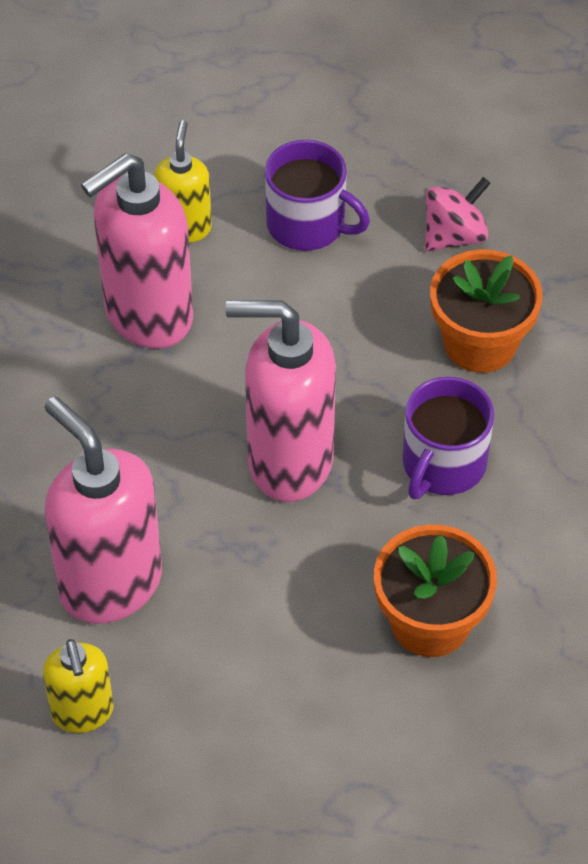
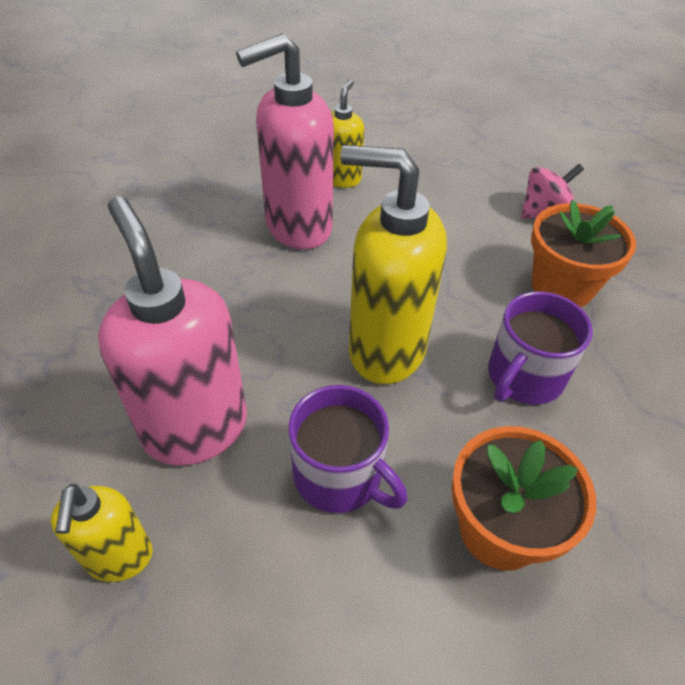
camera: 10 degrees right, 5 degrees down
pink soap dispenser [225,300,336,502] -> yellow soap dispenser [340,145,447,384]
purple mug [265,140,370,251] -> purple mug moved to [289,385,407,513]

